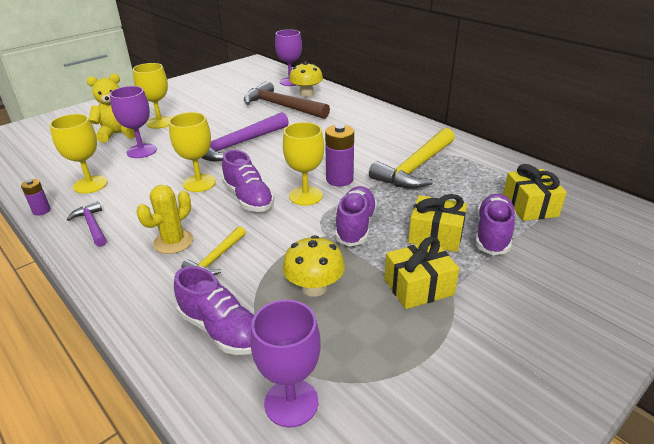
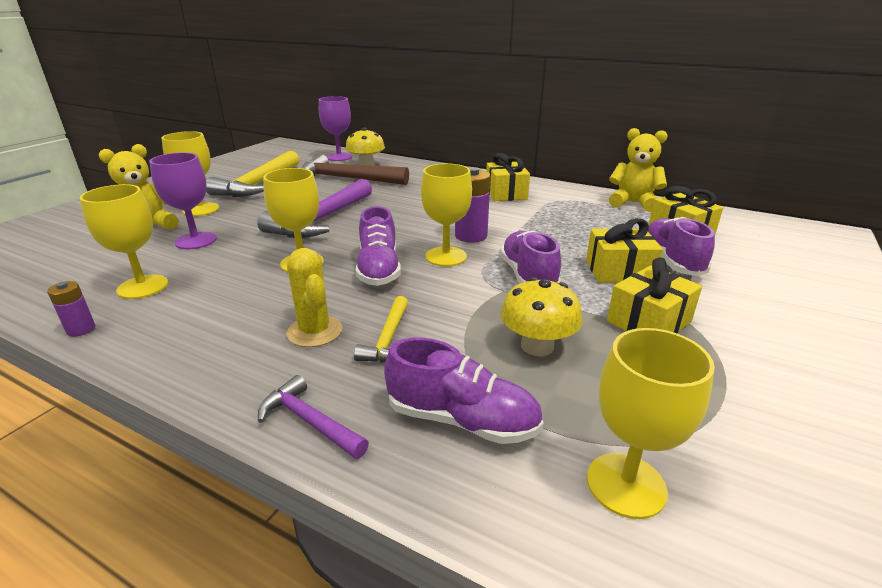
camera: 20 degrees left, 5 degrees down
purple hammer [67,201,107,247] -> purple hammer moved to [258,375,369,459]
yellow cactus [137,185,193,254] -> yellow cactus turned 45 degrees counterclockwise [287,248,342,347]
purple shoe [222,150,274,212] -> purple shoe turned 45 degrees clockwise [356,206,401,286]
purple goblet [250,300,321,427] -> yellow goblet [587,328,715,519]
yellow hammer [369,128,455,189] -> yellow hammer moved to [206,151,299,197]
none -> yellow gift [486,153,530,201]
none -> yellow teddy bear [609,128,668,212]

